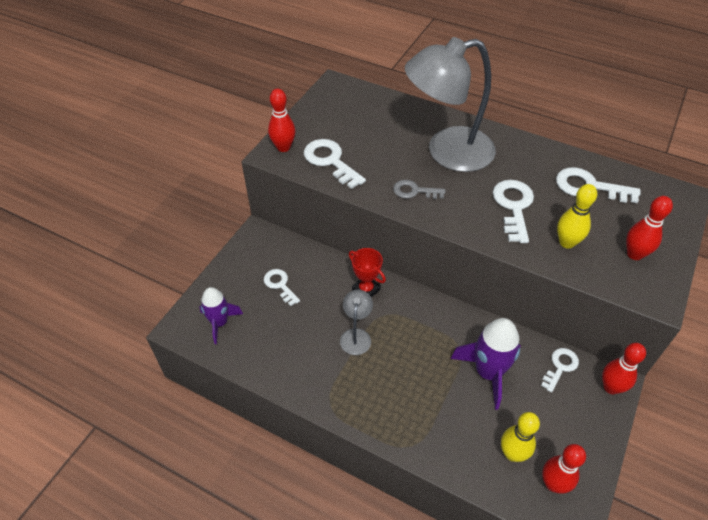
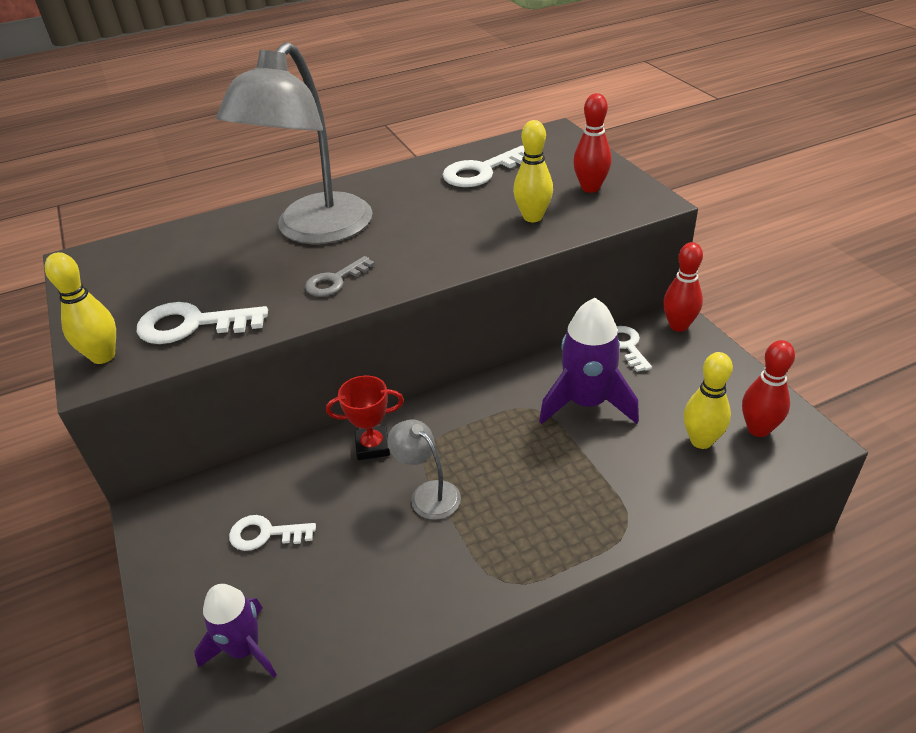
camera: 50 degrees left, 10 degrees down
red bowling pin [268,89,296,152] -> yellow bowling pin [45,252,116,364]
white key [493,180,534,243] -> none

